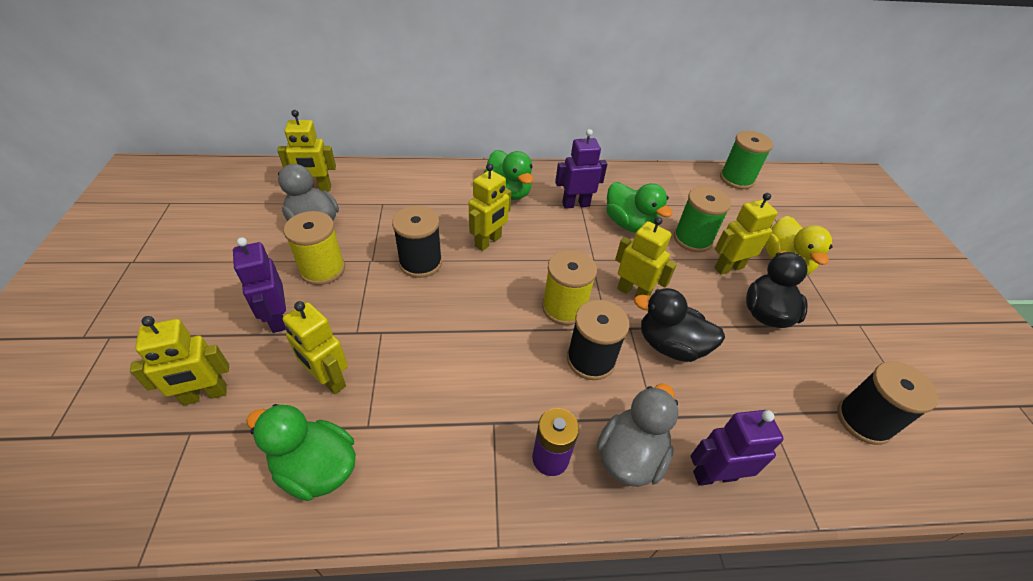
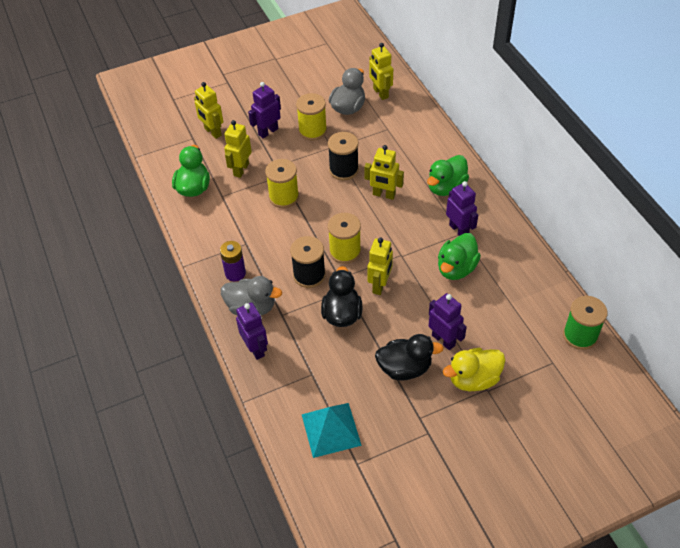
camera: 75 degrees right, 5 degrees up
green spool [674,186,731,252] -> none
yellow robot [714,193,778,275] -> purple robot [428,293,467,350]
black spool [837,361,938,445] -> turquoise pyramid [302,403,362,458]
none -> yellow spool [265,159,299,208]

